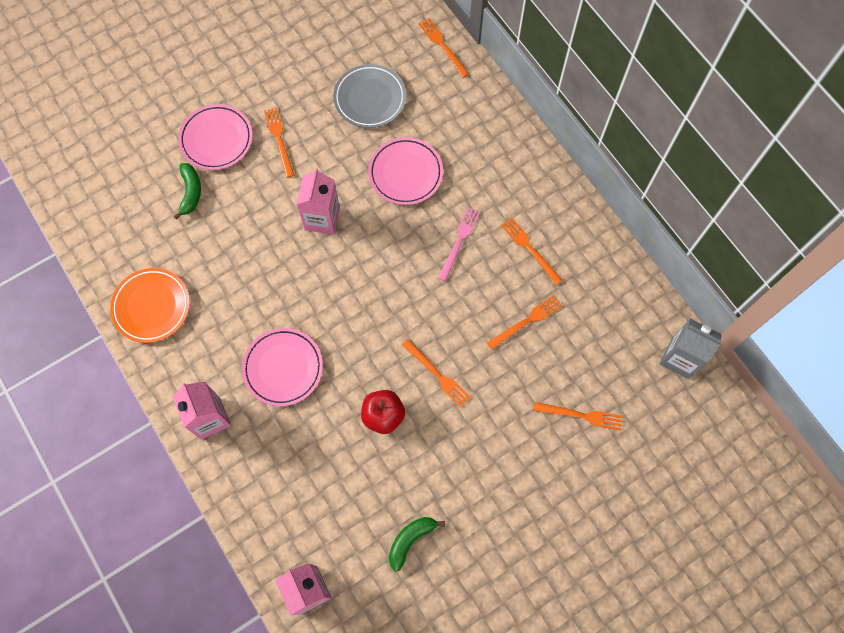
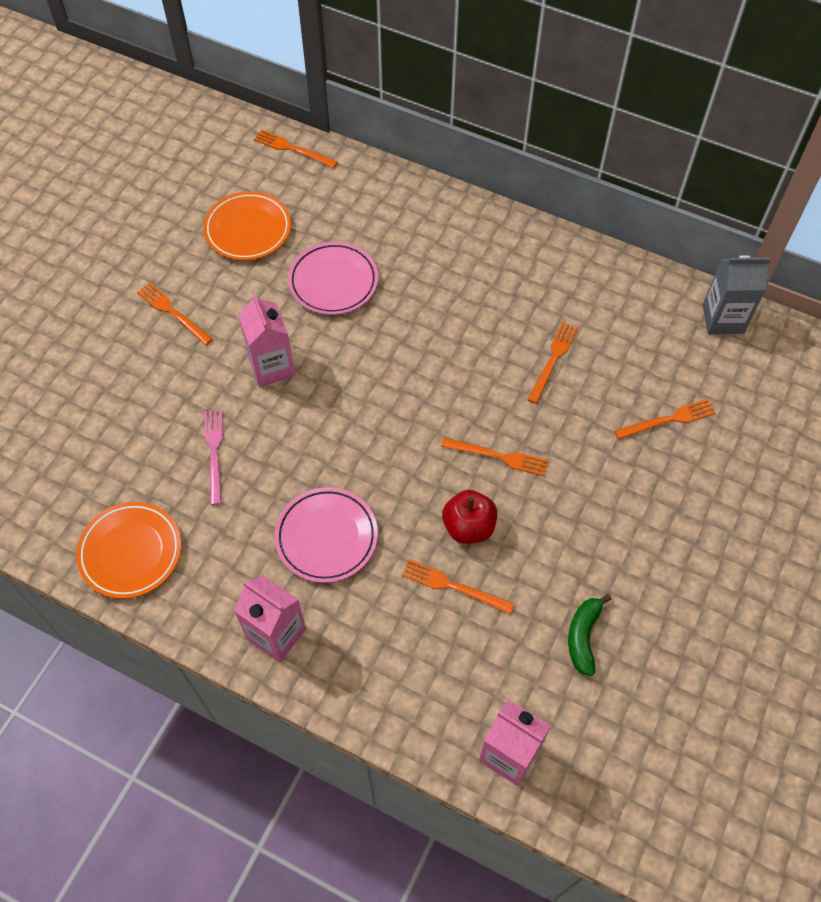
camera: 30 degrees left, 10 degrees down
green banana [173,163,201,220] -> none
pink plate [178,104,253,170] -> none
grey plate [333,64,406,128] -> orange plate [203,191,291,260]
pink fork [438,207,480,281] -> pink fork moved to [204,409,223,505]
orange fork [501,217,563,285] -> orange fork moved to [402,559,514,614]

